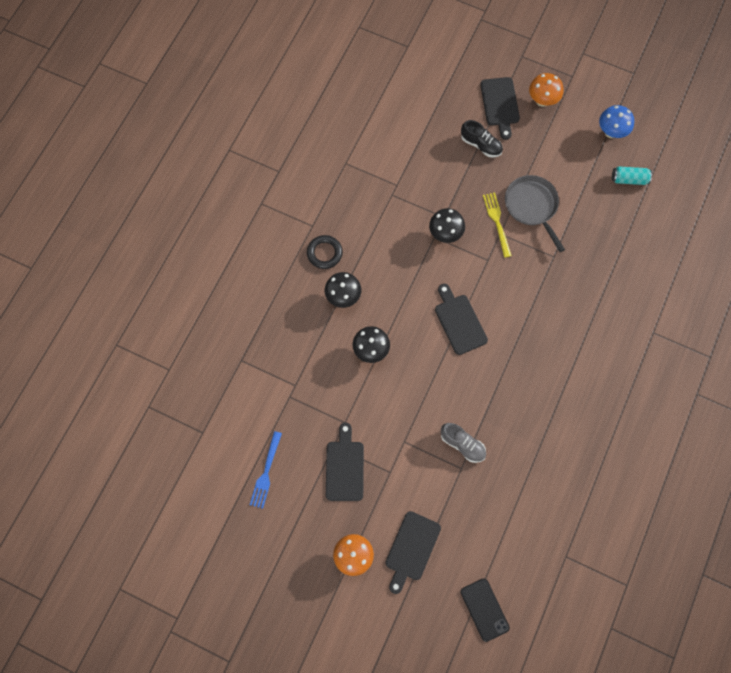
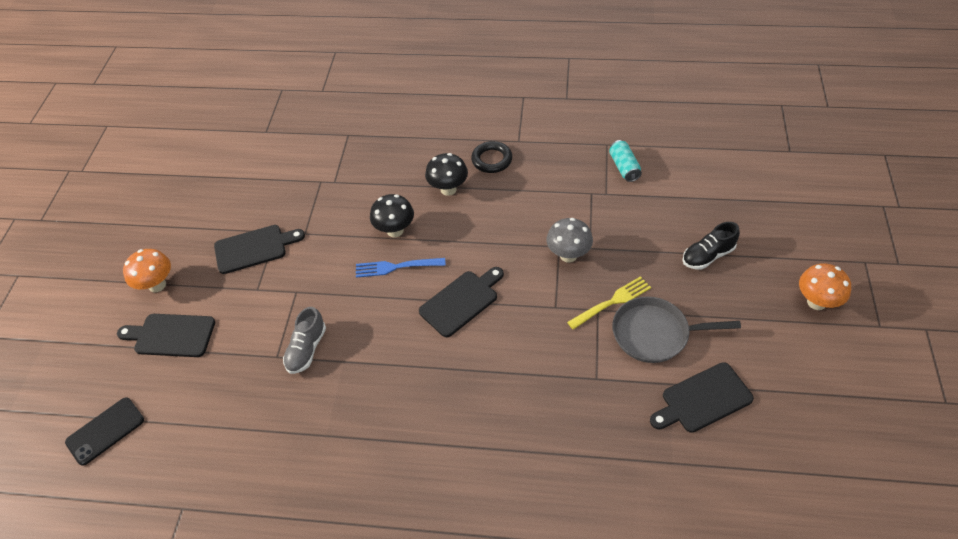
camera: 75 degrees right, 20 degrees down
blue fork [250,431,282,509] -> blue fork moved to [356,258,446,278]
black mushroom [429,208,465,243] -> grey mushroom [546,218,593,263]
black shoe [461,120,503,158] -> black shoe turned 45 degrees clockwise [682,222,740,270]
black cutting board [480,77,520,140] -> black cutting board moved to [650,362,754,433]
grey pan [505,175,565,252] -> grey pan turned 135 degrees counterclockwise [612,297,741,363]
blue mushroom [599,105,634,138] -> none
turquoise can [612,166,652,185] -> turquoise can moved to [609,140,642,182]

